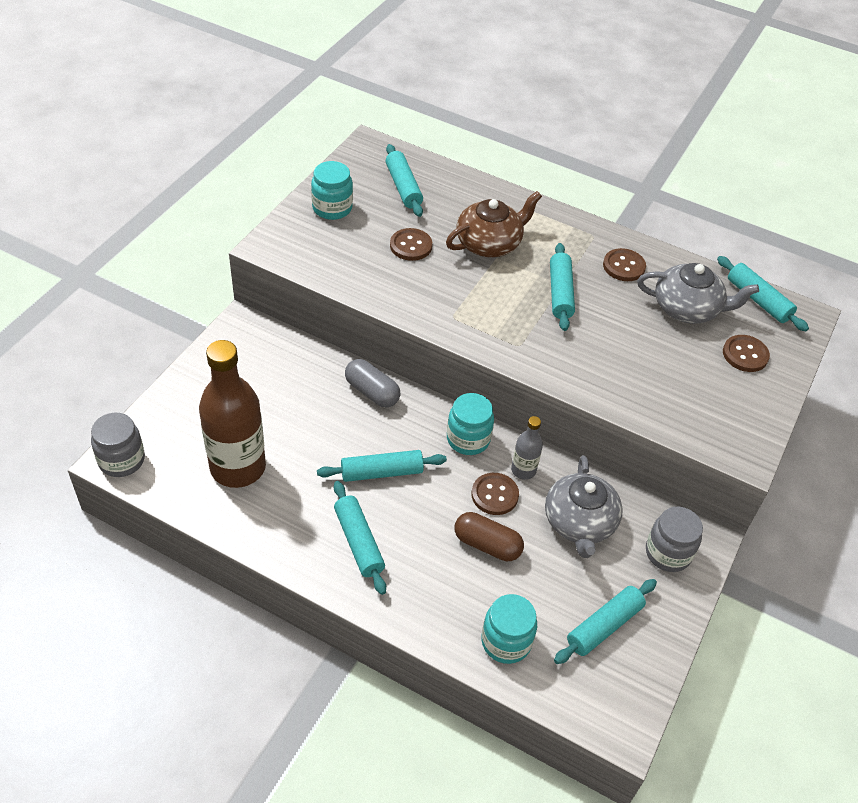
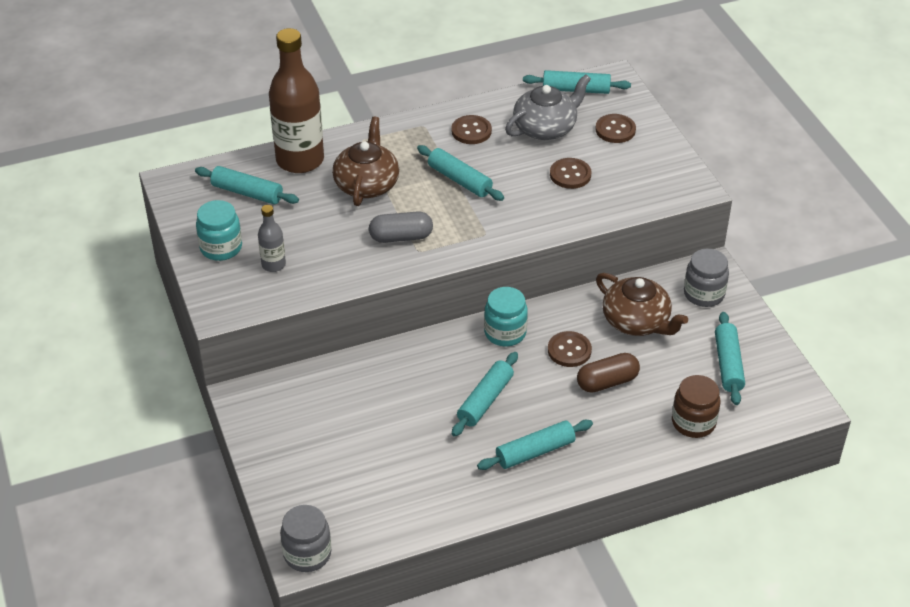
camera: 45 degrees left, 5 degrees down
brown bottle [199,340,266,488] -> brown bottle moved to [269,28,324,173]
turquoise rolling pin [334,481,386,595] -> turquoise rolling pin turned 45 degrees counterclockwise [477,420,593,470]
grey capsule [345,359,400,407] -> grey capsule moved to [369,211,433,243]
brown button [390,228,432,261] -> brown button moved to [550,158,591,189]
turquoise jar [481,594,537,664] -> brown jar [672,375,721,438]
grey bottle [511,416,543,480] -> grey bottle moved to [258,205,286,272]
grey teapot [545,455,623,558] -> brown teapot [596,273,688,336]

